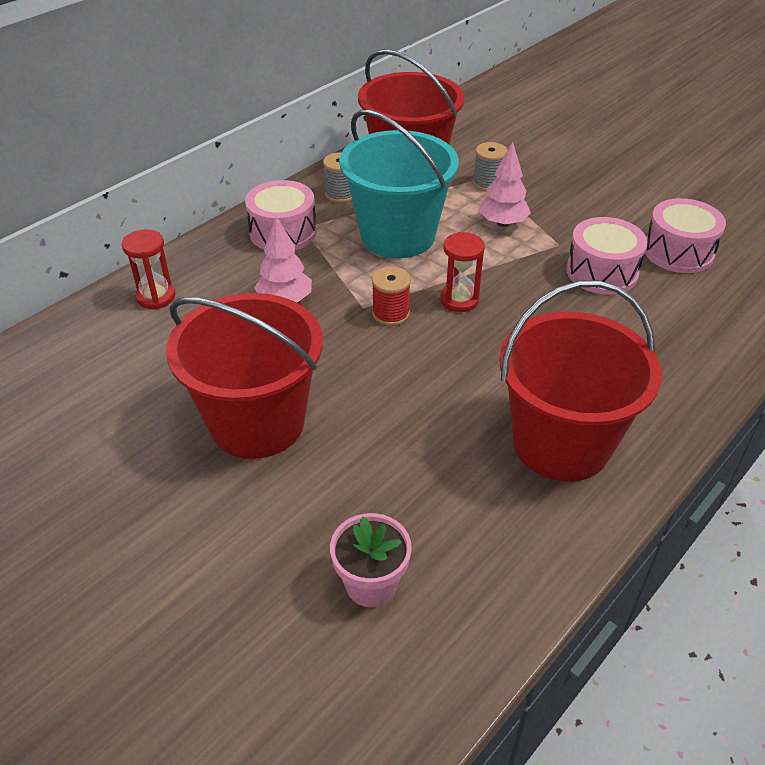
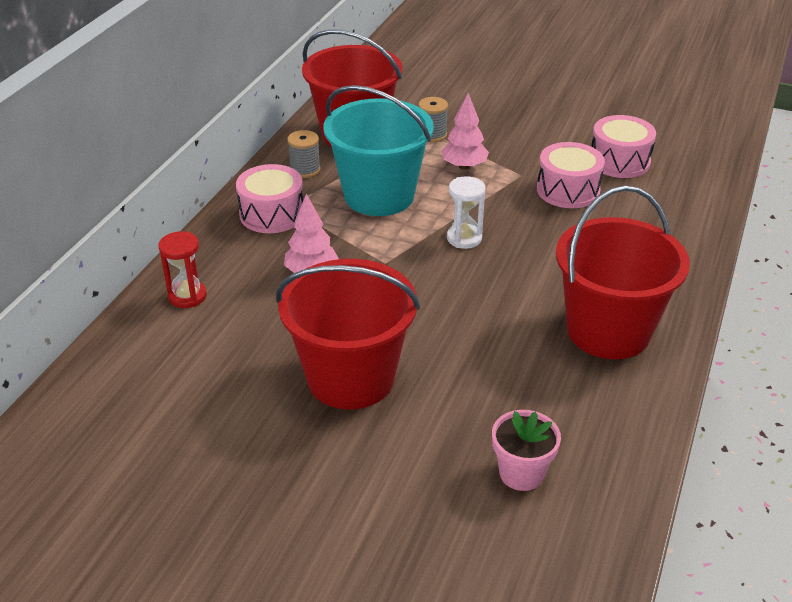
camera: 20 degrees left, 5 degrees down
red spool [372,267,411,326] -> none
red hourglass [440,232,485,312] -> white hourglass [447,176,486,249]

